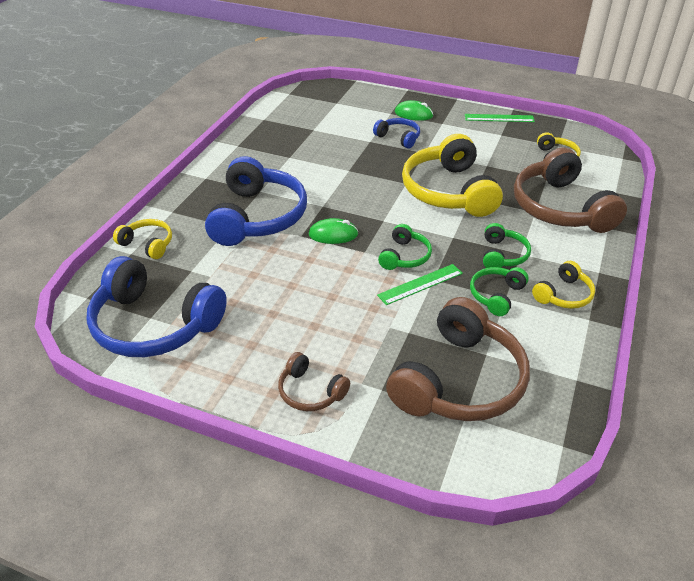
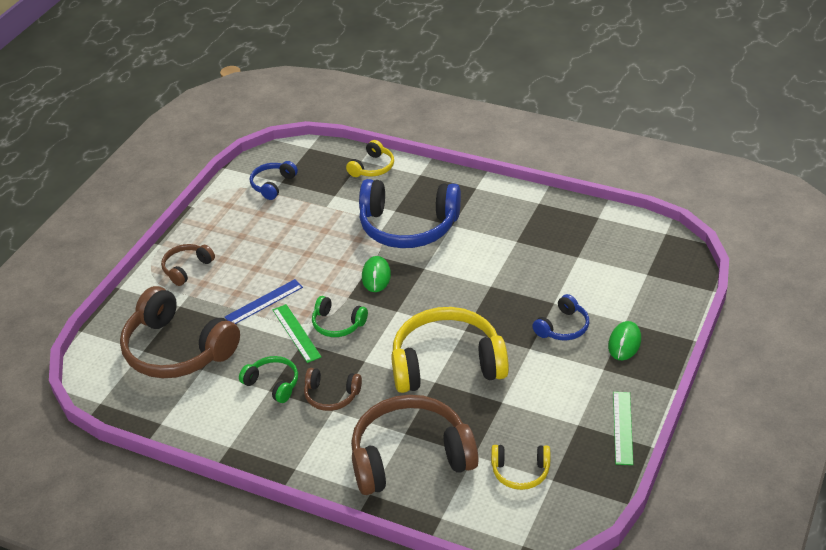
camera: 95 degrees right, 0 degrees up
blue headphones [86,256,227,357] -> blue headphones [250,161,298,200], size x0.48
green headphones [483,223,531,268] -> brown headphones [304,368,362,411]
yellow headphones [532,261,595,309] -> none
none -> blue ruler [225,279,303,324]

